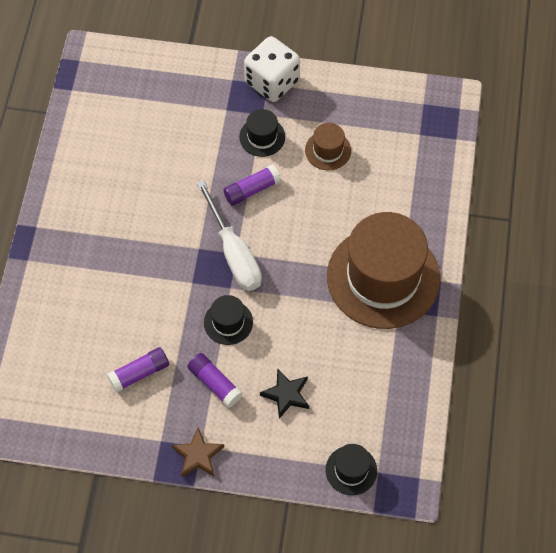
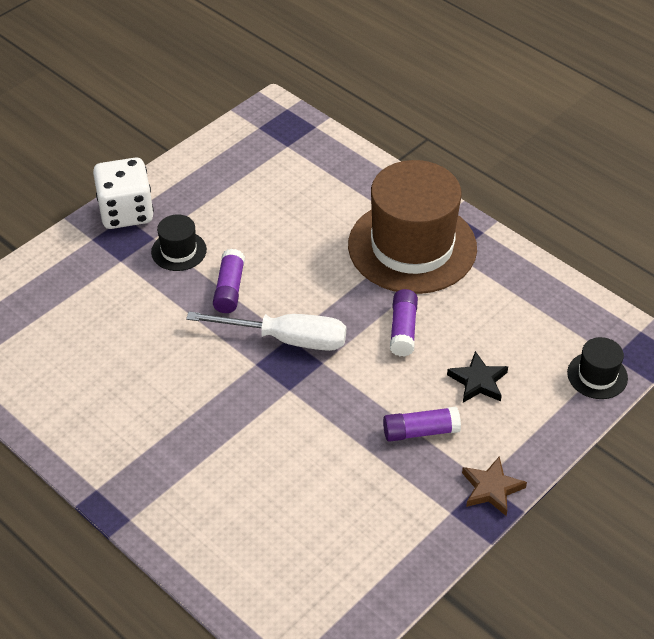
camera: 55 degrees left, 15 degrees down
purple glue stick [107,347,169,393] -> purple glue stick moved to [390,289,418,357]
black hat [204,295,253,345] -> none
brown hat [305,123,351,170] -> none

